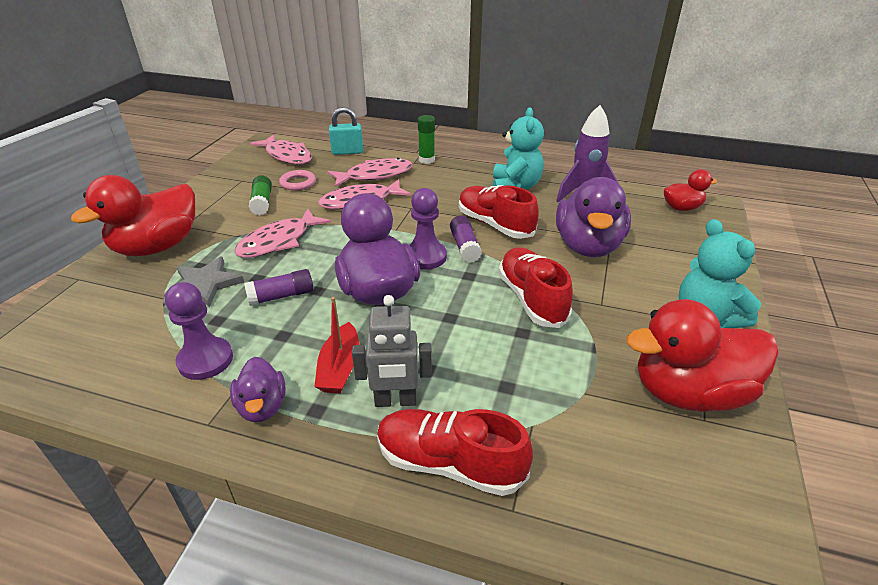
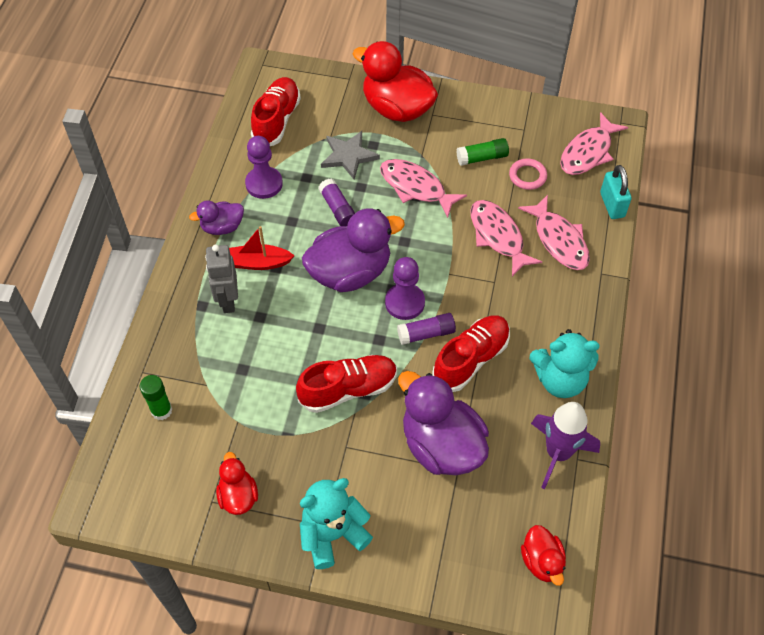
camera: 85 degrees right, 20 degrees up
red shoe [377,409,533,496] -> red shoe moved to [251,77,301,146]
green glue stick [418,115,435,164] -> green glue stick moved to [139,375,173,420]
purple duck [556,177,631,257] -> purple duck turned 45 degrees clockwise [398,371,489,475]
red duck [626,299,779,412] -> red duck [216,452,258,515], size x0.52

